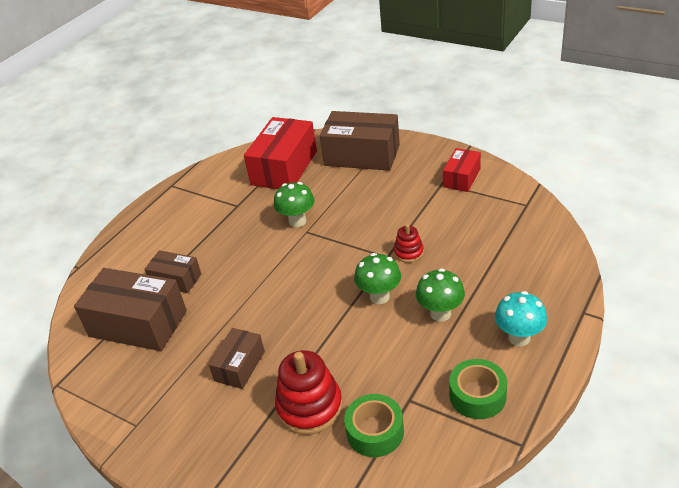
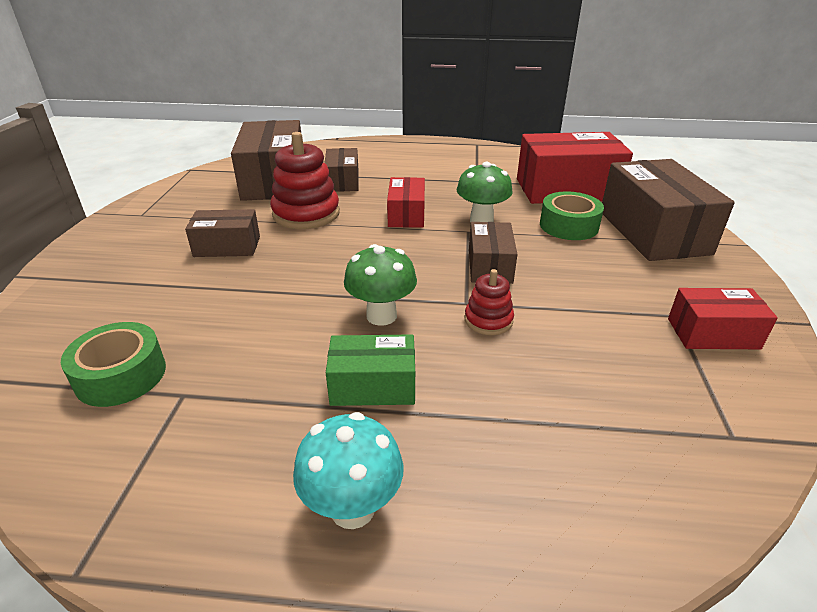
camera: 60 degrees right, 5 degrees down
red stacking toy [275,350,343,435] -> red stacking toy moved to [270,132,340,229]
green mushroom [416,268,465,322] -> green box [326,334,415,406]
green tape [449,359,507,419] -> green tape moved to [540,191,604,240]
none -> red box [387,177,425,228]
none -> brown box [469,222,517,284]

